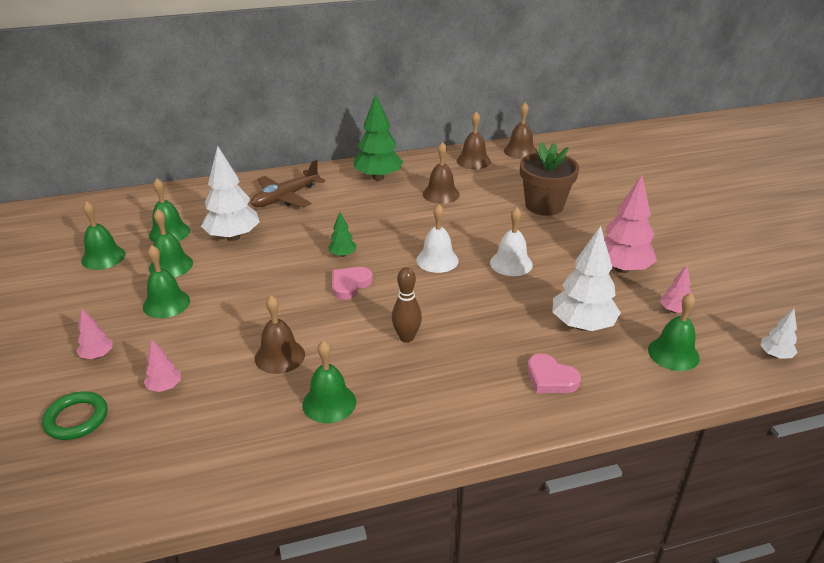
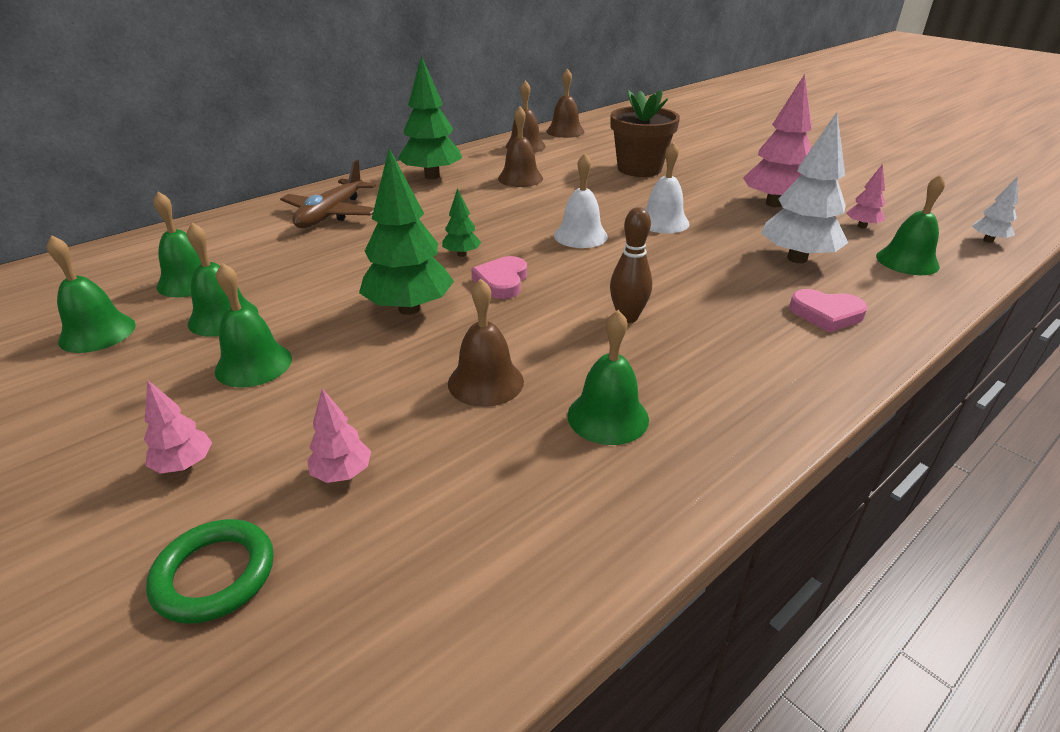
camera: 25 degrees left, 0 degrees up
white tree [201,146,260,241] -> none
none -> green tree [359,148,454,315]

